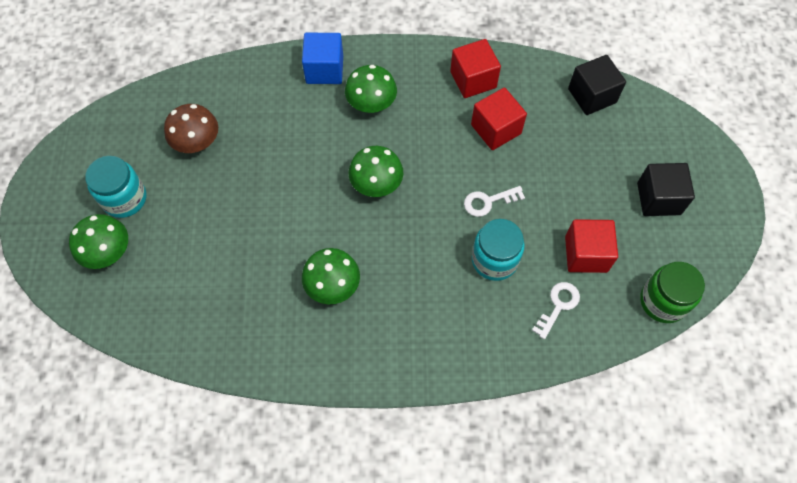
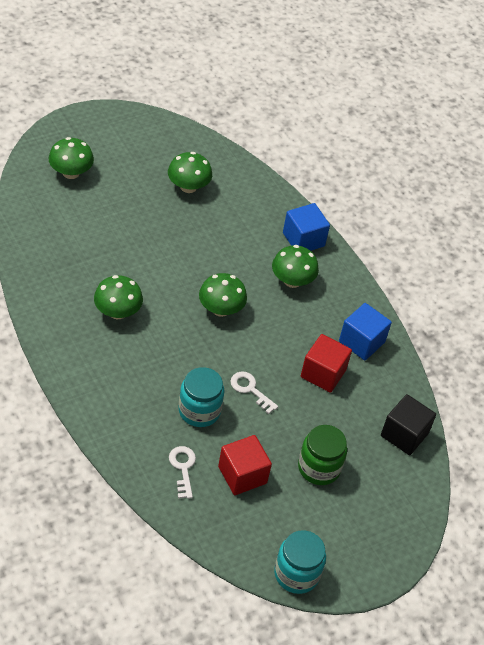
camera: 55 degrees right, 15 degrees down
turquoise jar [85,156,146,218] -> turquoise jar moved to [274,530,326,594]
brown mushroom [164,104,218,153] -> green mushroom [168,152,212,193]
red cube [450,39,501,98] -> blue cube [339,303,392,360]
white key [532,282,580,339] -> white key turned 105 degrees counterclockwise [169,446,196,499]
black cube [637,163,695,216] -> none
green jar [640,262,705,323] -> green jar moved to [298,425,347,485]

